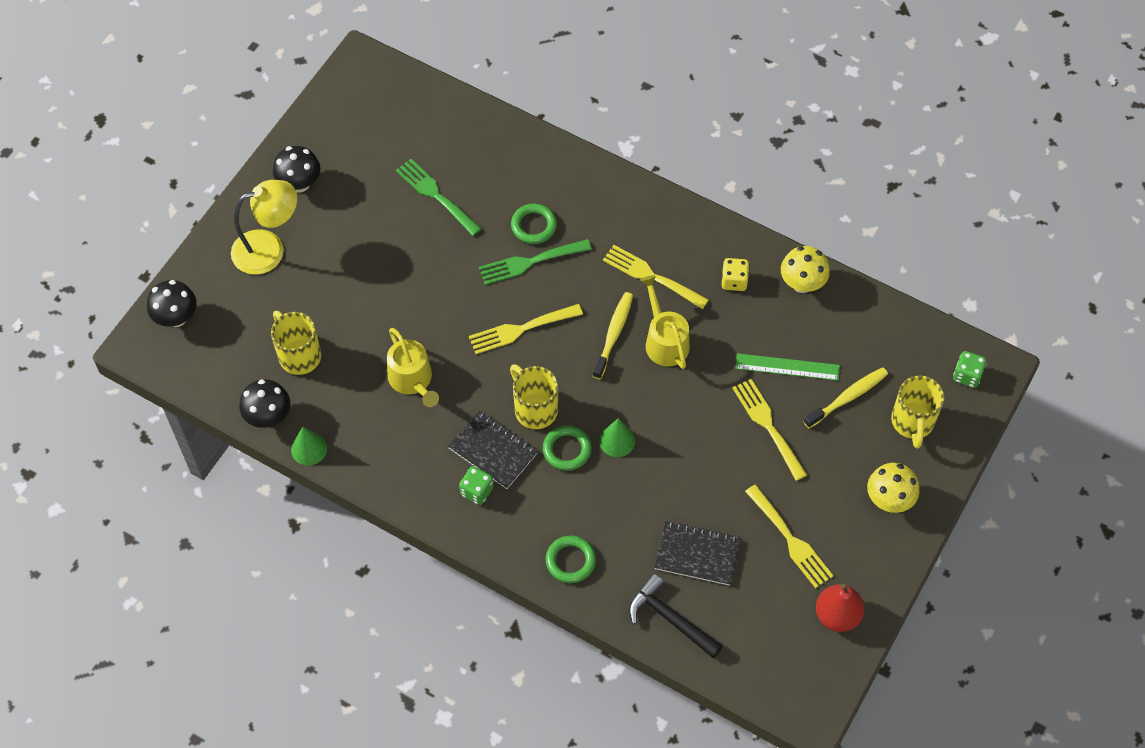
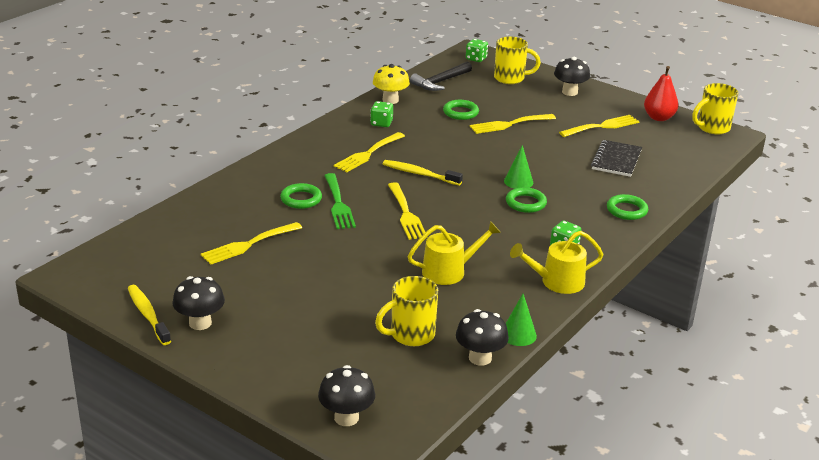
camera: 85 degrees left, 30 degrees down
yellow lamp [231,180,297,275] -> none
green fork [396,159,482,236] -> yellow fork [201,222,302,265]
black notebook [448,411,538,489] -> none
yellow mug [510,364,558,429] -> yellow mug moved to [692,83,738,134]
black hammer [629,573,723,659] -> black hammer moved to [410,61,472,91]
yellow watering can [640,275,690,369] -> yellow watering can moved to [510,231,604,294]
yellow dice [722,258,749,291] -> green dice [370,101,393,127]
green ruler [735,353,840,381] -> green ring [443,100,479,120]
yellow toothbrush [804,368,888,428] -> yellow toothbrush moved to [128,285,171,345]
yellow mushroom [867,463,920,513] -> black mushroom [554,57,590,96]

